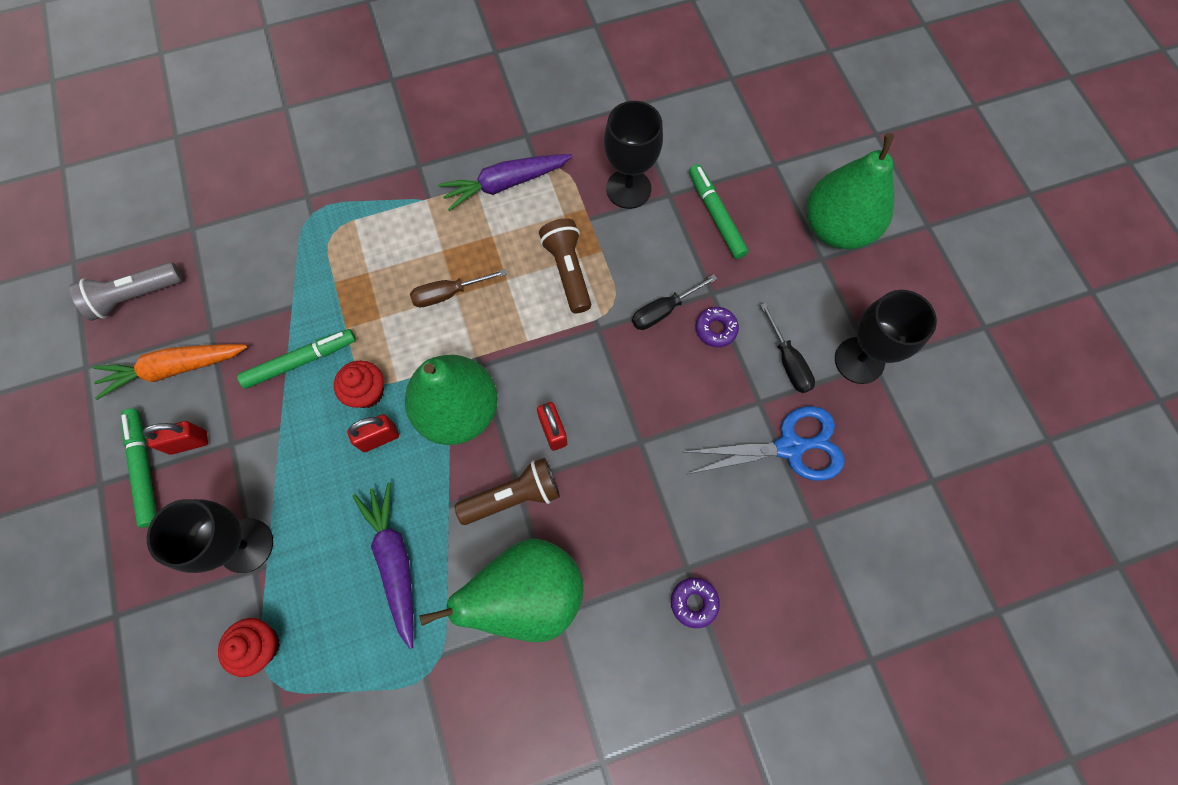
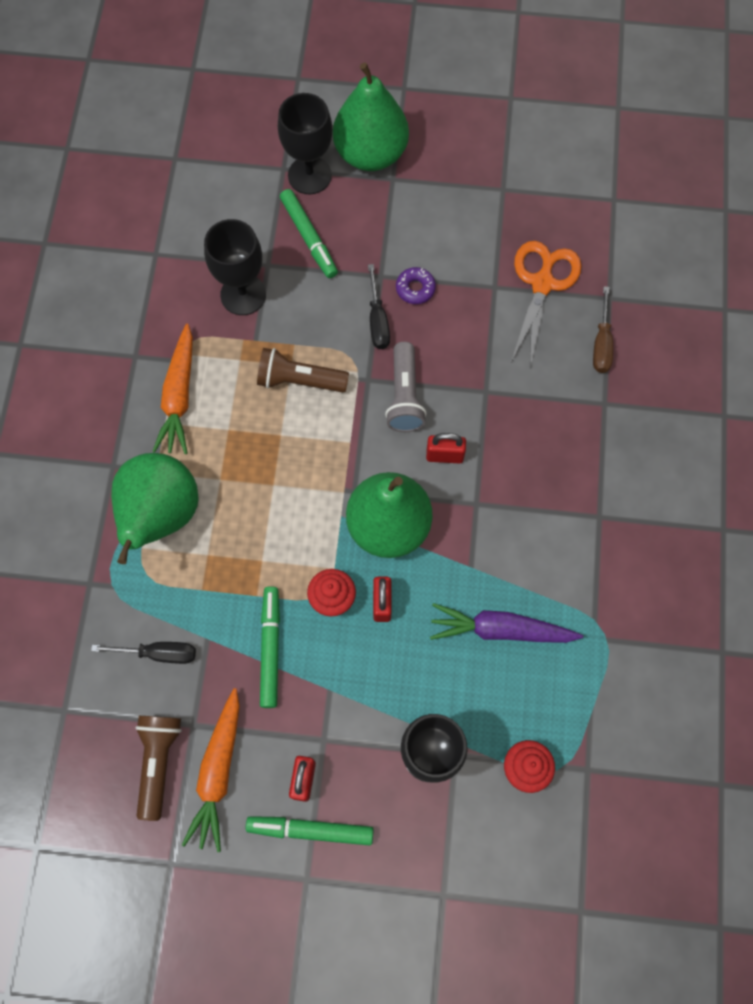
camera: 65 degrees left, 0 degrees up
grey flashlight [69,262,183,321] -> grey flashlight moved to [385,342,427,432]
brown screwdriver [410,269,507,307] -> brown screwdriver moved to [593,286,613,373]
green pear [419,539,583,642] -> green pear moved to [111,453,199,564]
purple carrot [438,154,572,211] -> orange carrot [152,324,193,454]
brown flashlight [454,458,560,525] -> brown flashlight moved to [135,716,182,821]
purple donut [671,577,720,628] -> none
blue scissors [685,406,845,481] -> orange scissors [511,241,582,367]
green marker [689,164,748,259] -> green marker turned 120 degrees counterclockwise [280,189,338,278]
black screwdriver [760,303,815,393] -> black screwdriver moved to [91,642,196,664]
black goblet [835,290,937,384] -> black goblet moved to [278,93,333,194]

